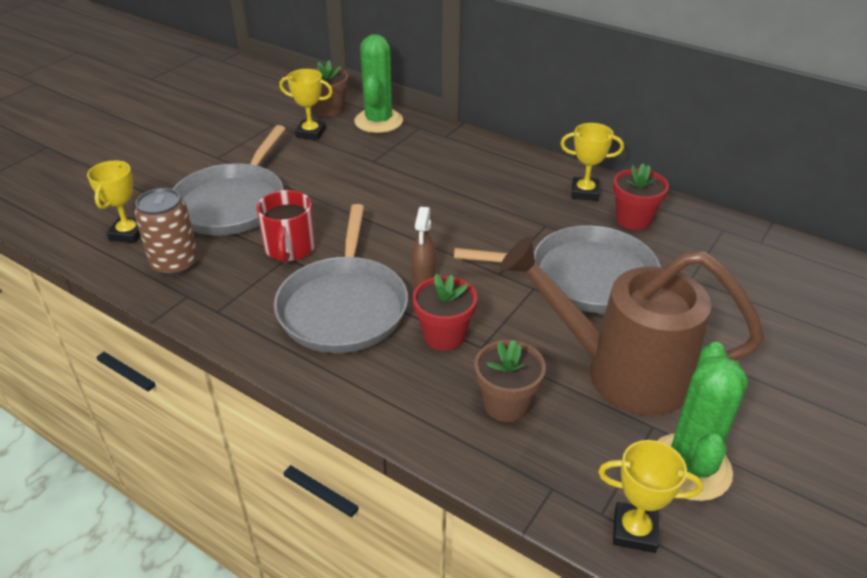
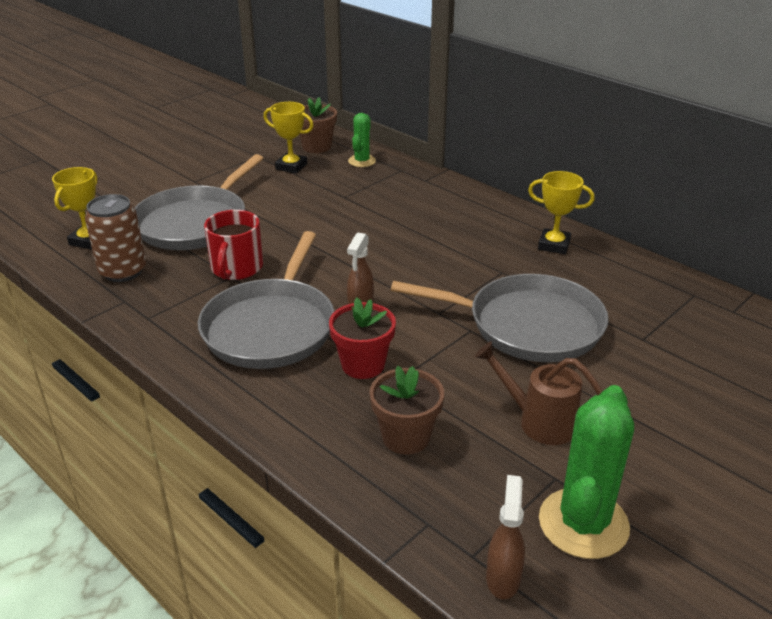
camera: 10 degrees right, 5 degrees down
green cactus [354,34,403,133] -> green cactus [348,113,376,167], size x0.56
brown watering can [500,236,764,416] -> brown watering can [475,341,603,445], size x0.52
yellow trophy [598,440,703,553] -> brown spray bottle [486,475,525,599]
red flower pot [613,163,669,230] -> none

